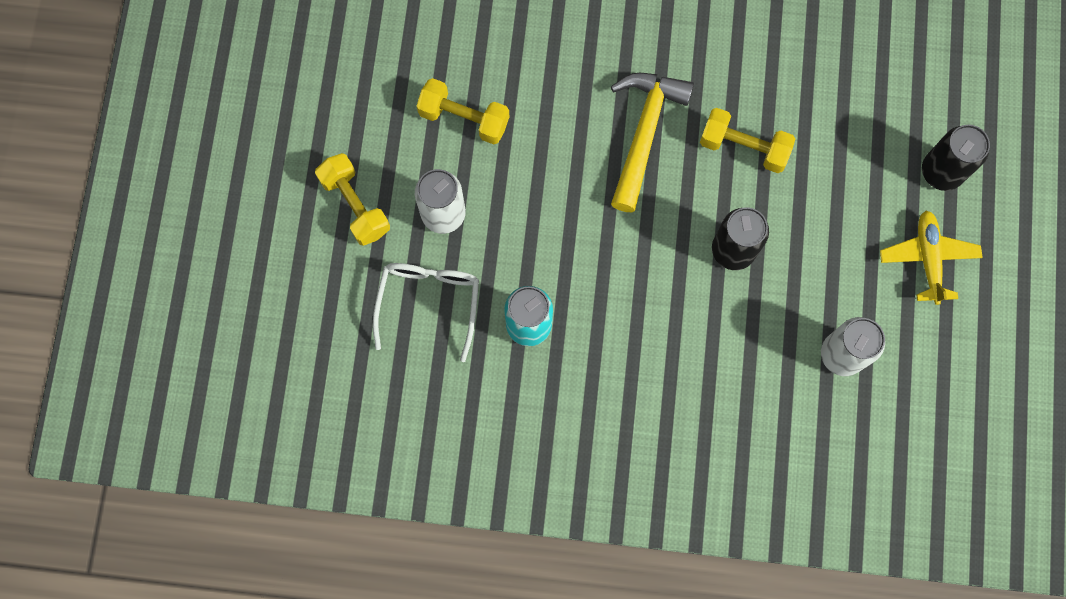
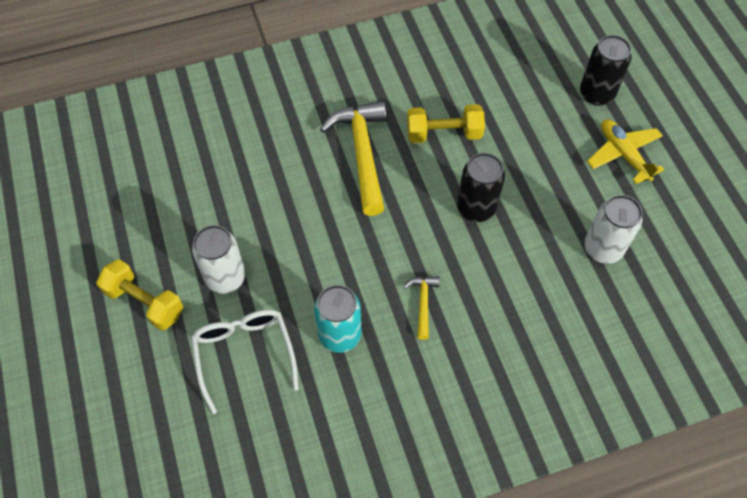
camera: 25 degrees left, 15 degrees down
yellow dumbbell [417,78,509,144] -> none
none -> yellow hammer [403,276,440,340]

